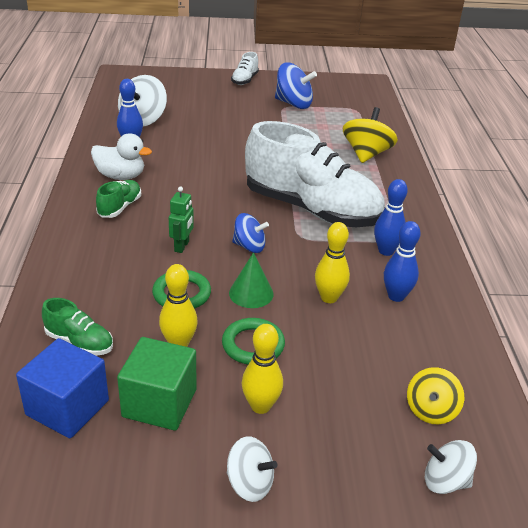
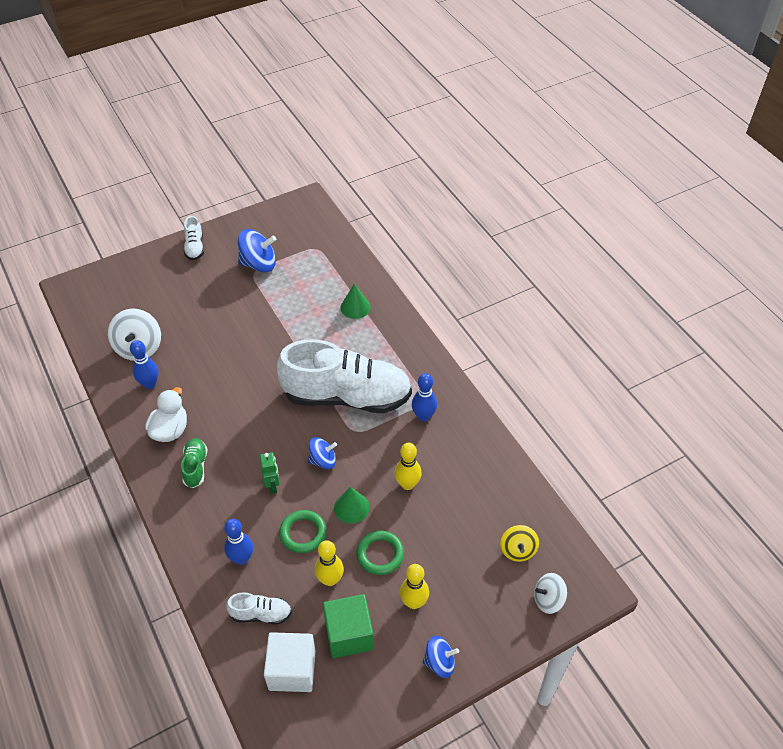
camera: 25 degrees left, 15 degrees up
blue cube [16,338,109,438] -> white cube [264,632,316,692]
green shoe [42,298,113,356] -> white shoe [226,592,292,624]
white duck [91,133,152,180] -> white duck turned 60 degrees counterclockwise [145,387,187,442]
white spinning top [227,436,277,502] -> blue spinning top [423,636,459,678]
yellow spinning top [343,107,398,163] -> green cone [340,284,370,319]
blue bowling pin [384,221,421,302] -> blue bowling pin moved to [224,519,253,565]

